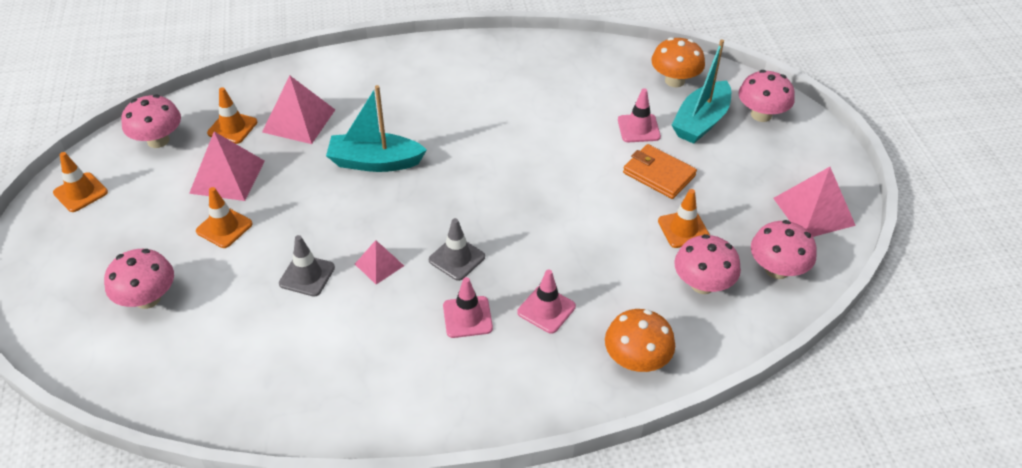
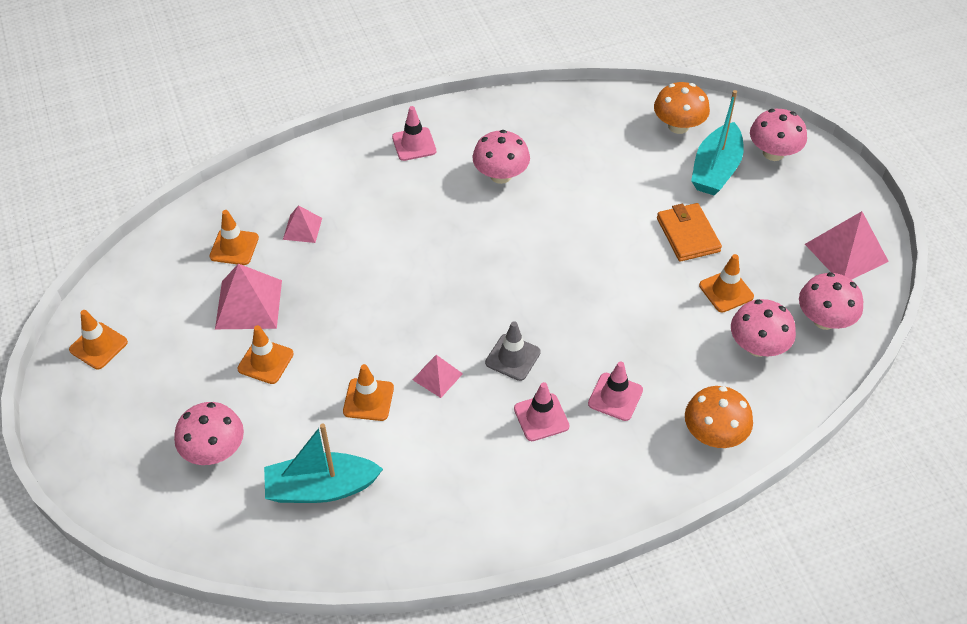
camera: 10 degrees left, 5 degrees up
pink mushroom [121,95,181,148] -> pink mushroom moved to [472,130,530,184]
pink pyramid [262,76,335,144] -> pink pyramid [283,205,322,243], size x0.57
grey traffic cone [279,235,335,297] -> orange traffic cone [343,364,394,421]
turquoise boat [326,85,427,172] -> turquoise boat moved to [264,423,383,503]
pink traffic cone [618,88,661,142] -> pink traffic cone moved to [392,106,436,161]
orange wallet [623,144,697,199] -> orange wallet turned 45 degrees clockwise [657,203,722,262]

